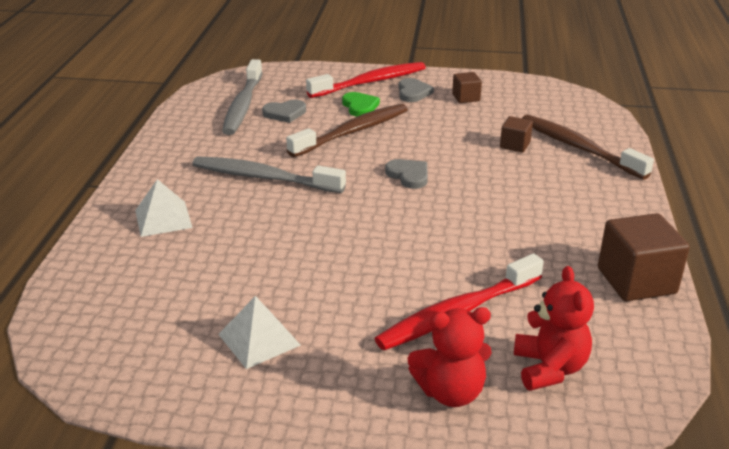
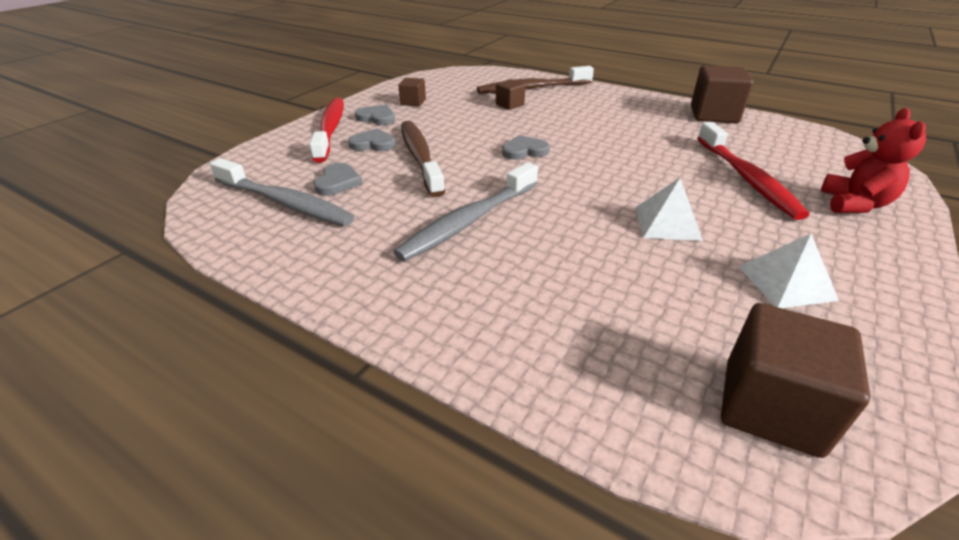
camera: 65 degrees left, 5 degrees up
white pyramid [135,179,193,237] -> white pyramid moved to [636,178,703,241]
green heart [342,92,380,117] -> grey heart [348,128,396,151]
red teddy bear [514,266,594,391] -> none
none -> brown cube [721,303,870,458]

